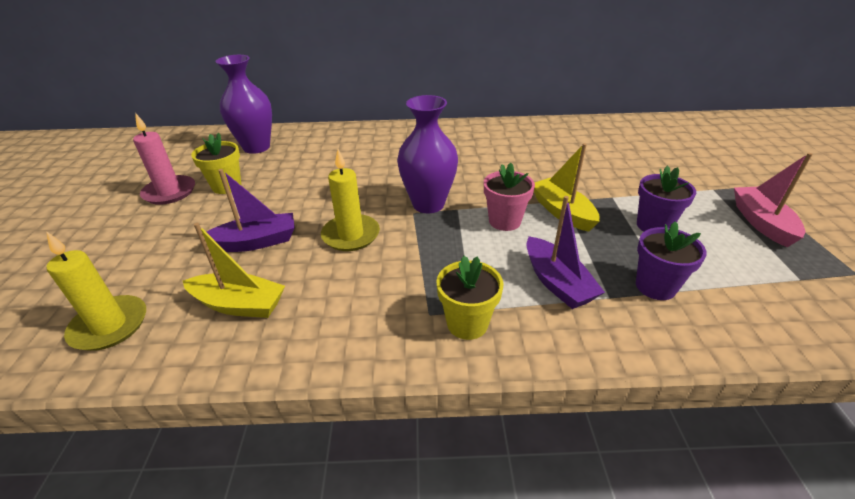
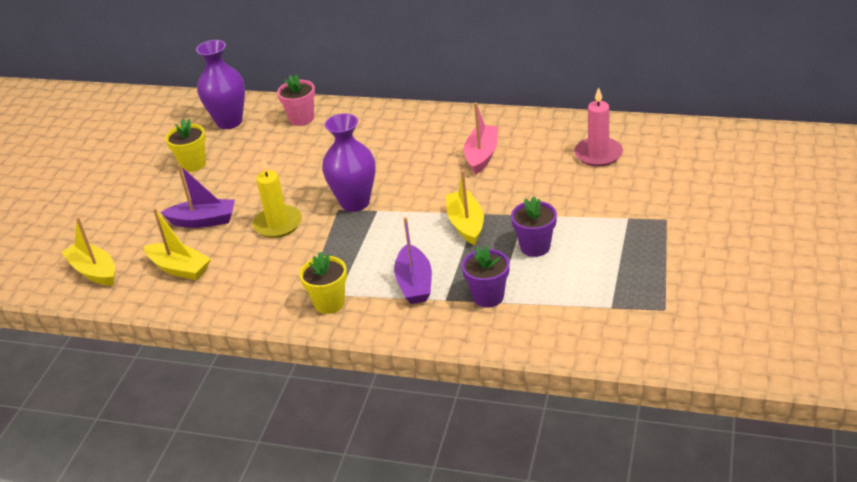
camera: 20 degrees right, 0 degrees up
yellow candle [46,231,146,351] -> yellow boat [61,217,115,286]
pink candle [133,113,195,205] -> pink candle moved to [574,87,623,167]
pink flower pot [484,163,535,231] -> pink flower pot moved to [277,74,315,126]
pink boat [734,153,813,247] -> pink boat moved to [464,103,498,174]

